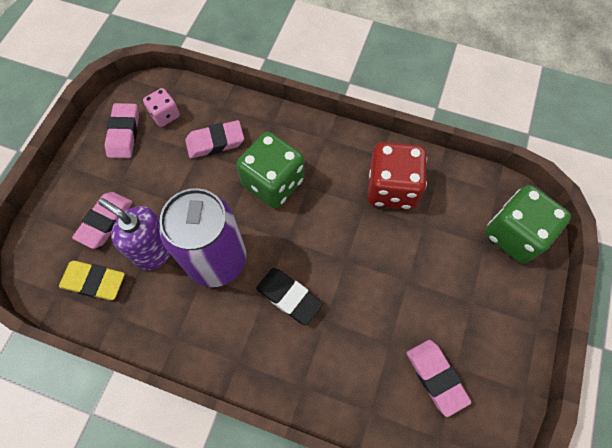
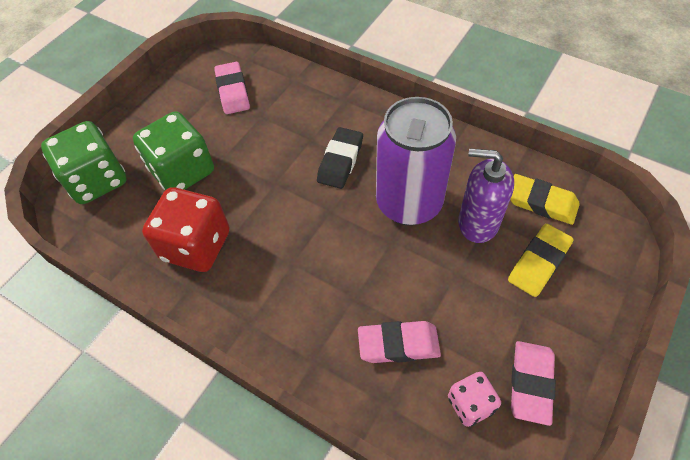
camera: 165 degrees left, 10 degrees down
pink eraser [72,192,133,249] -> yellow eraser [508,224,574,297]
purple soap dispenser [98,198,171,270] -> purple soap dispenser turned 150 degrees clockwise [458,148,514,243]
green dice [236,132,304,208] -> green dice moved to [133,111,214,190]
black eraser [256,268,323,325] -> black eraser turned 60 degrees clockwise [317,127,363,189]

